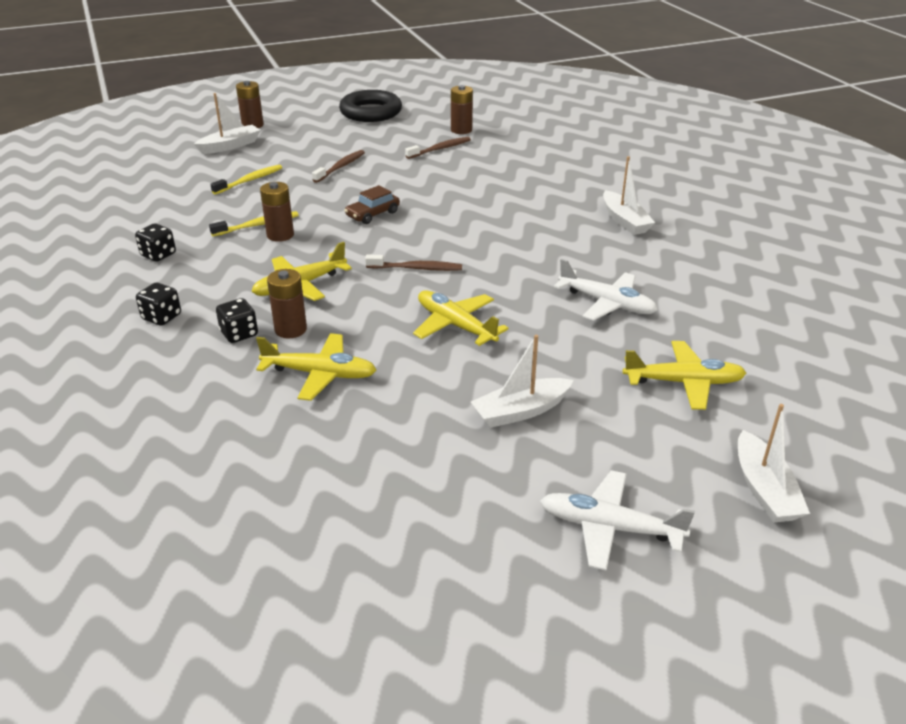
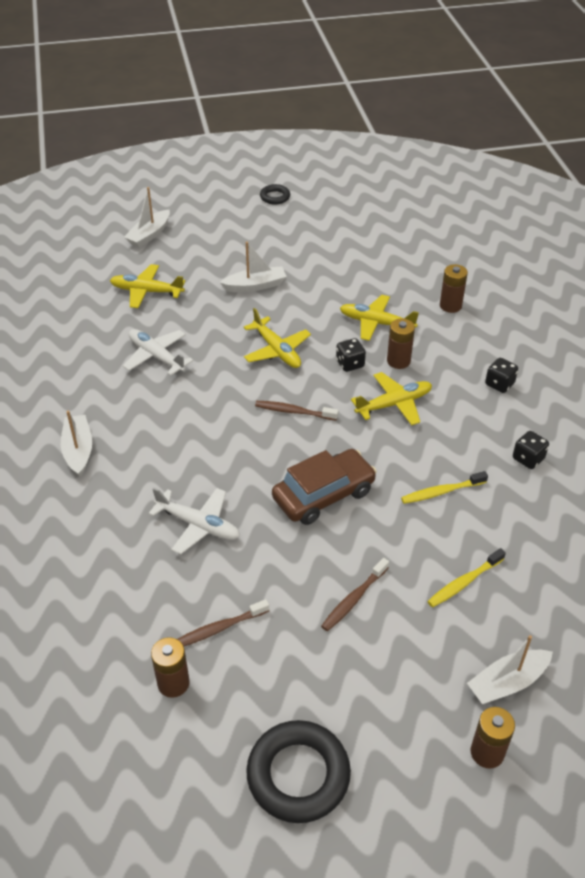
camera: 170 degrees left, 10 degrees up
black dice [216,298,258,343] -> black dice moved to [336,338,366,372]
brown battery [260,182,294,242] -> brown battery moved to [440,264,468,313]
brown car [344,185,400,224] -> brown car [272,449,377,525], size x1.77
white plane [540,470,695,570] -> white plane moved to [148,488,240,554]
white boat [738,404,810,523] -> white boat turned 150 degrees counterclockwise [124,187,170,248]
none -> black ring [260,184,290,204]

